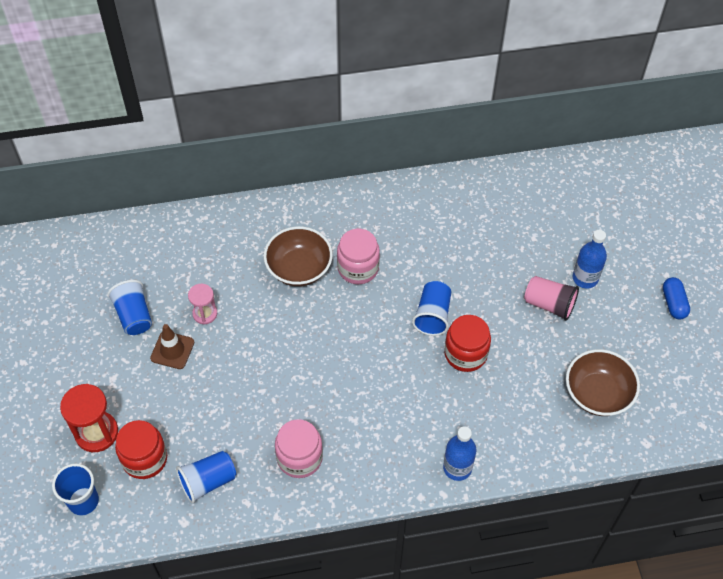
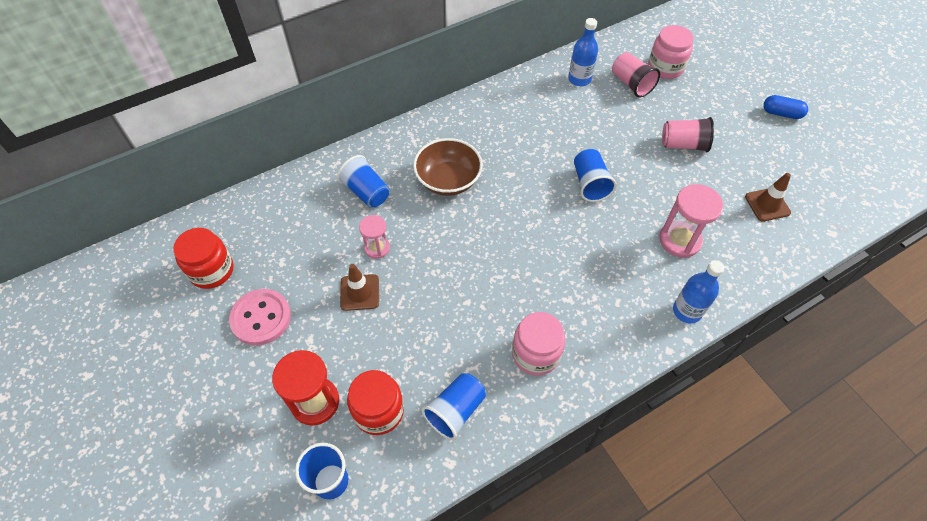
camera: 20 degrees left, 0 degrees up
blue cup [107,280,152,335] -> blue cup moved to [337,155,390,208]
pink jar [337,229,380,284] -> pink jar moved to [648,25,694,79]
red jar [444,315,491,372] -> red jar moved to [173,228,234,289]
brown bowl [566,349,640,416] -> brown traffic cone [745,173,791,222]
blue bottle [573,230,607,289] -> blue bottle moved to [568,18,598,86]
blue capsule [663,277,690,319] -> blue capsule turned 45 degrees counterclockwise [763,95,808,119]
none -> pink button [229,289,291,345]
none -> pink cup [612,52,660,98]
none -> pink hourglass [659,184,724,258]

